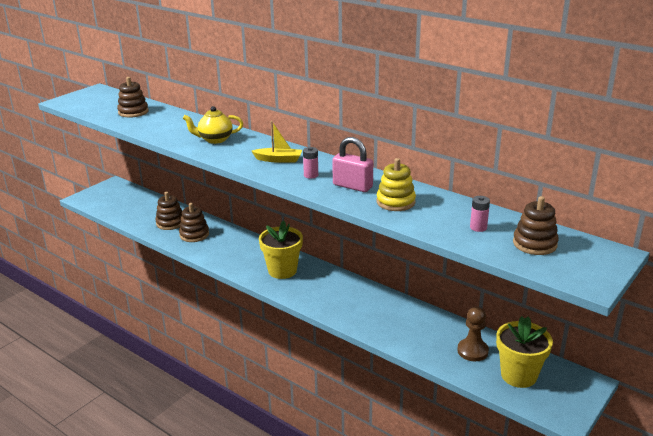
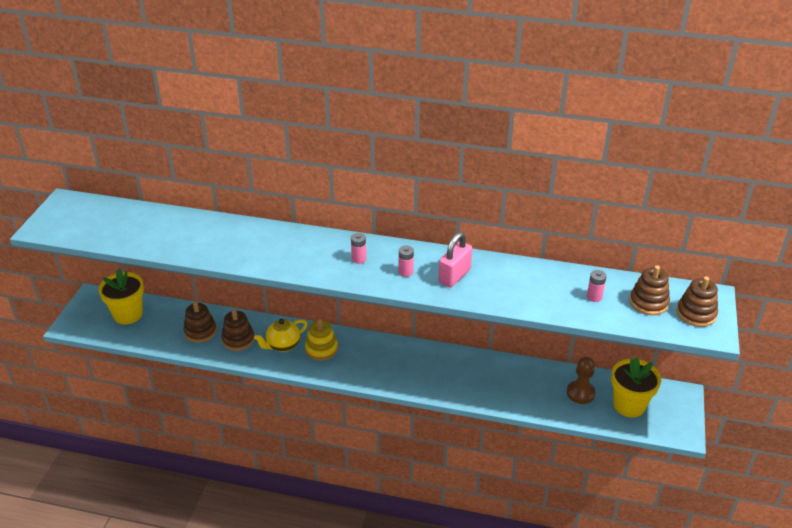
camera: 25 degrees left, 10 degrees up
brown stacking toy [117,77,149,118] -> brown stacking toy moved to [677,276,718,327]
yellow teapot [183,106,243,144] -> yellow teapot moved to [254,319,308,352]
yellow boat [252,121,302,163] -> pink battery [351,233,366,264]
yellow flower pot [259,220,303,279] -> yellow flower pot moved to [98,268,144,325]
pink padlock [332,137,373,192] -> pink padlock turned 60 degrees counterclockwise [439,232,472,288]
yellow stacking toy [377,158,416,211] -> yellow stacking toy moved to [305,319,338,361]

